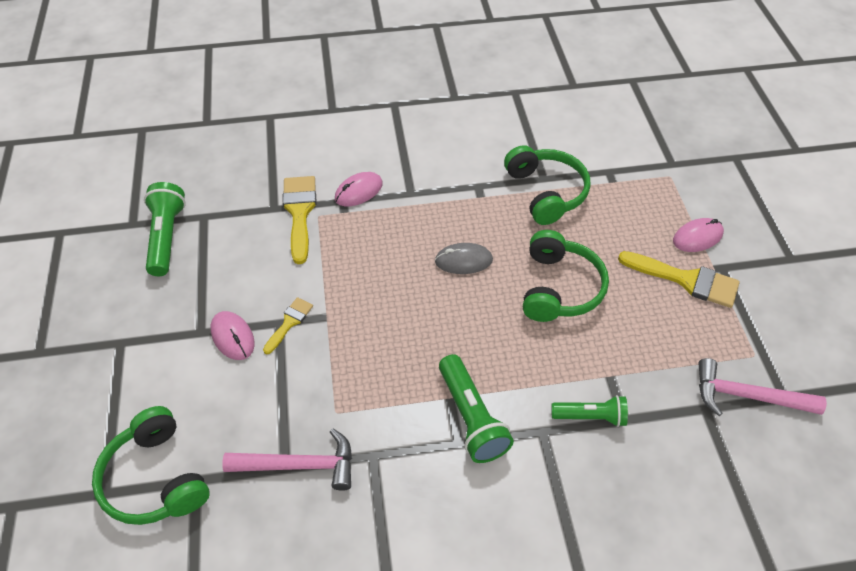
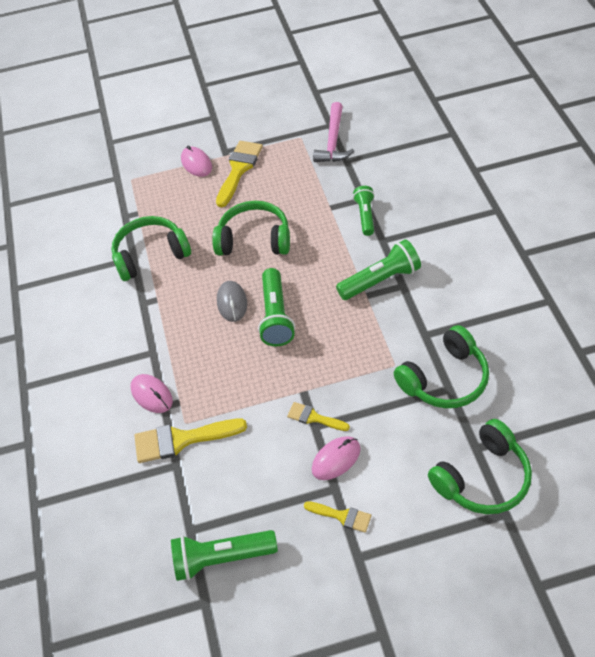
camera: 90 degrees left, 0 degrees up
pink hammer [222,428,352,491] -> green headphones [394,325,489,408]
none -> green flashlight [258,268,295,346]
none -> yellow brush [304,501,371,533]

